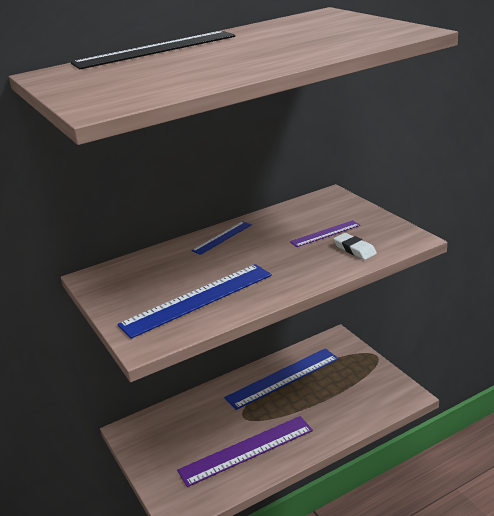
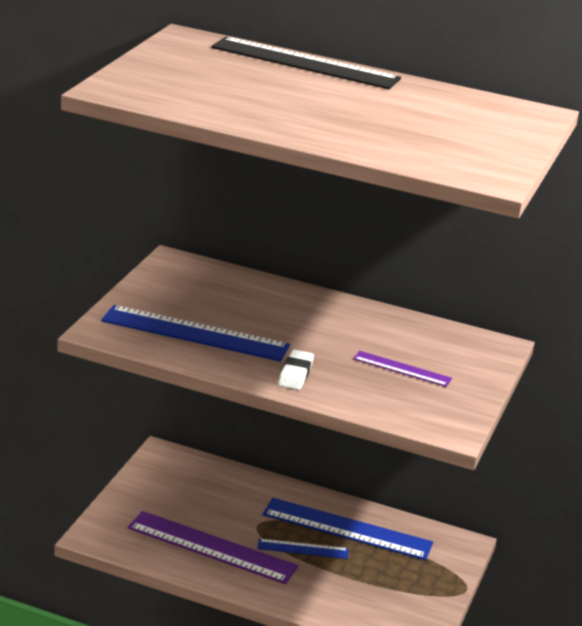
camera: 45 degrees right, 0 degrees up
blue ruler [191,221,252,255] -> blue ruler moved to [257,539,348,559]
white eraser [333,233,377,260] -> white eraser moved to [278,350,314,390]

